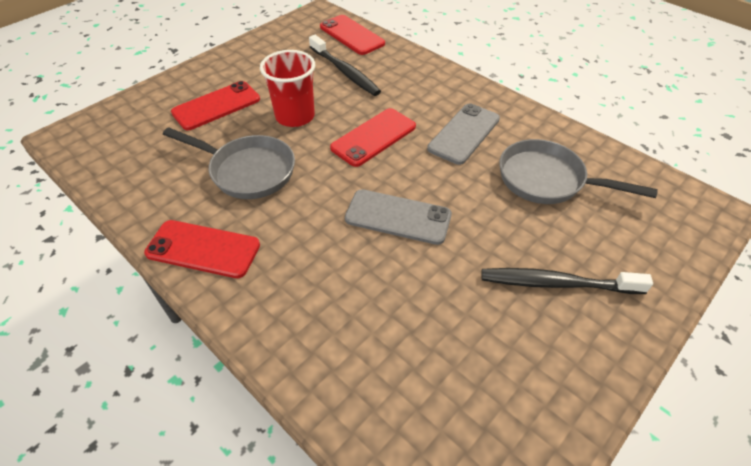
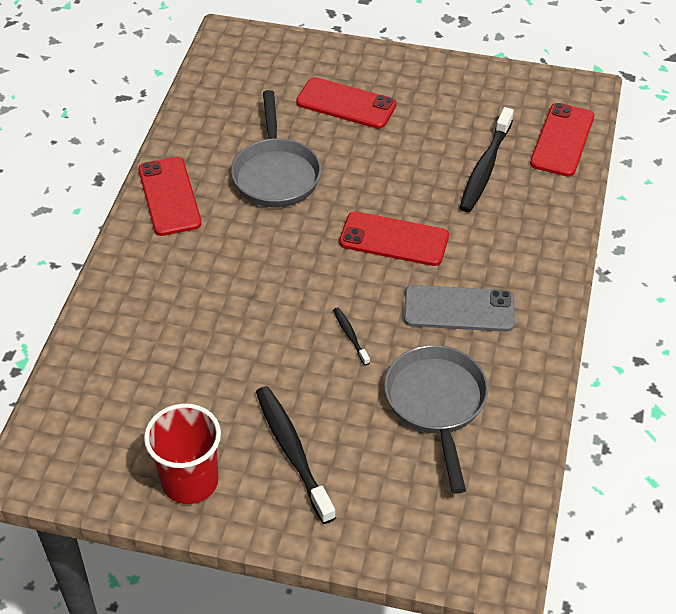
camera: 60 degrees right, 0 degrees up
red cup [260,50,315,127] -> red cup moved to [144,403,221,504]
grey phone [345,189,452,245] -> none
none -> black toothbrush [333,307,370,365]

